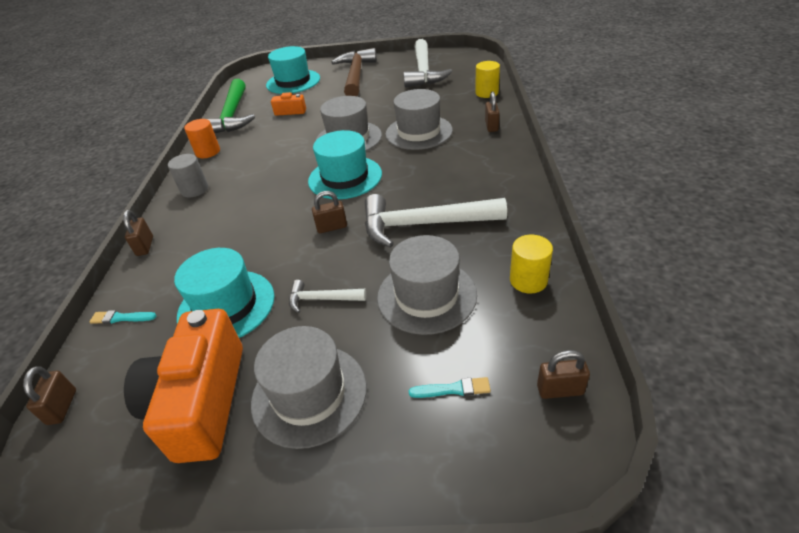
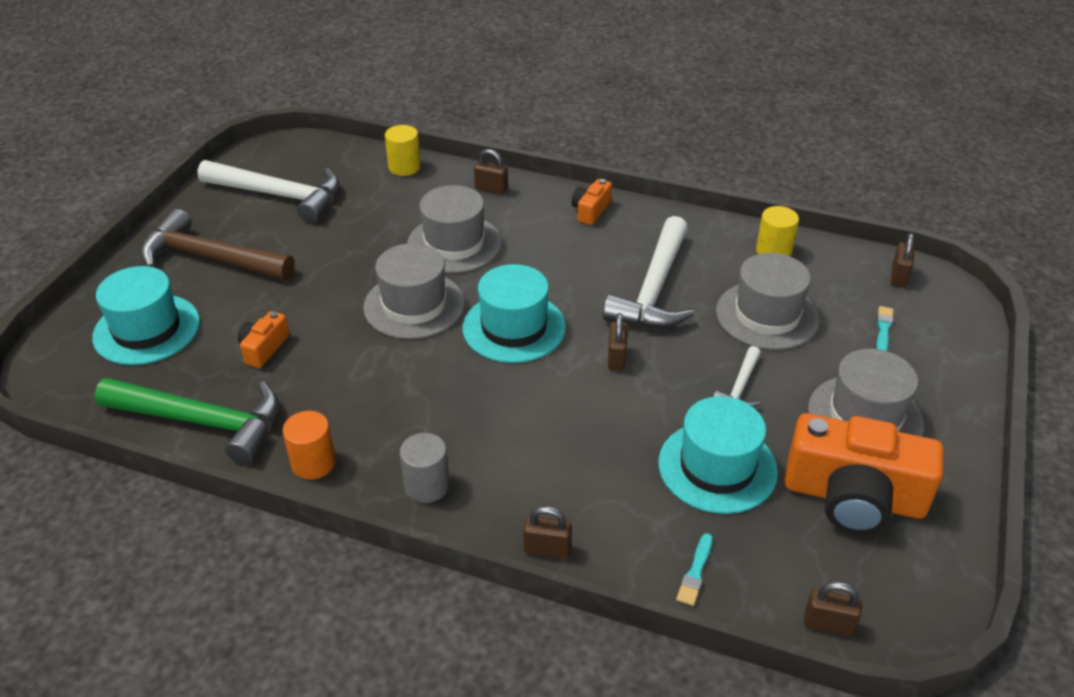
camera: 75 degrees left, 0 degrees up
none -> orange camera [572,179,612,225]

